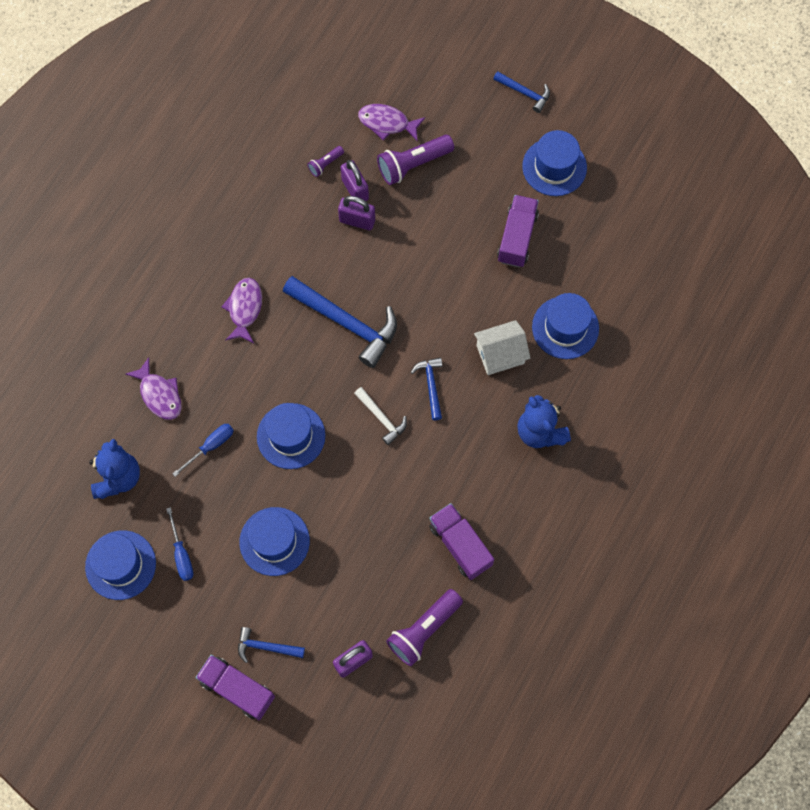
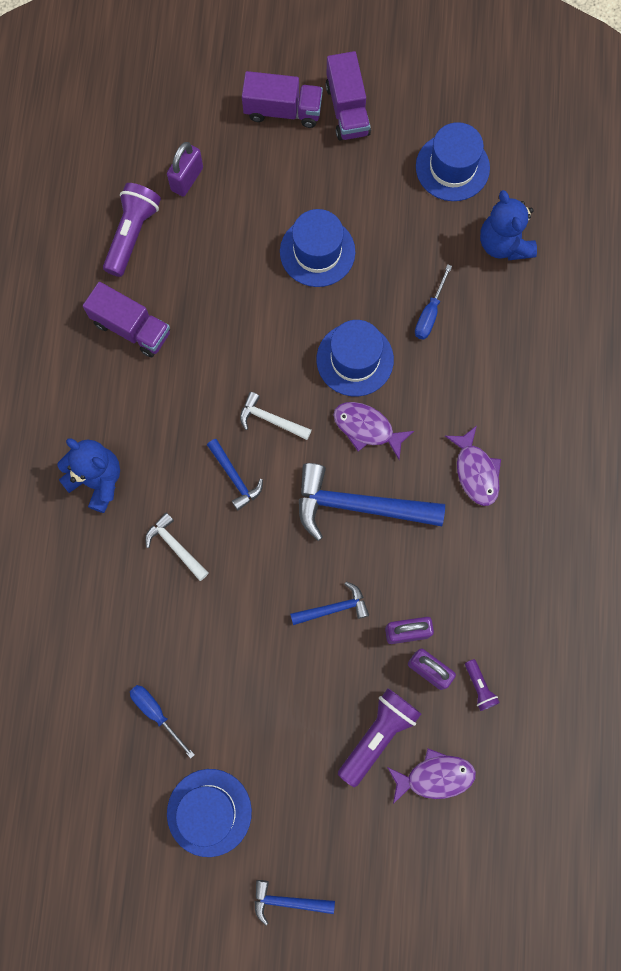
camera: 155 degrees right, 5 degrees up
purple fish [125,357,182,420] -> purple fish moved to [333,402,414,459]
blue screwdriver [166,507,193,581] -> blue screwdriver moved to [130,685,195,759]
blue hammer [238,627,305,663] -> blue hammer moved to [290,582,369,625]
purple flashlight [307,146,344,177] -> purple flashlight turned 135 degrees clockwise [465,659,500,711]
white house [474,320,531,375] -> white hammer [145,512,208,581]
purple truck [497,195,539,267] -> purple truck moved to [325,51,371,141]
blue hat [532,293,599,359] -> none

